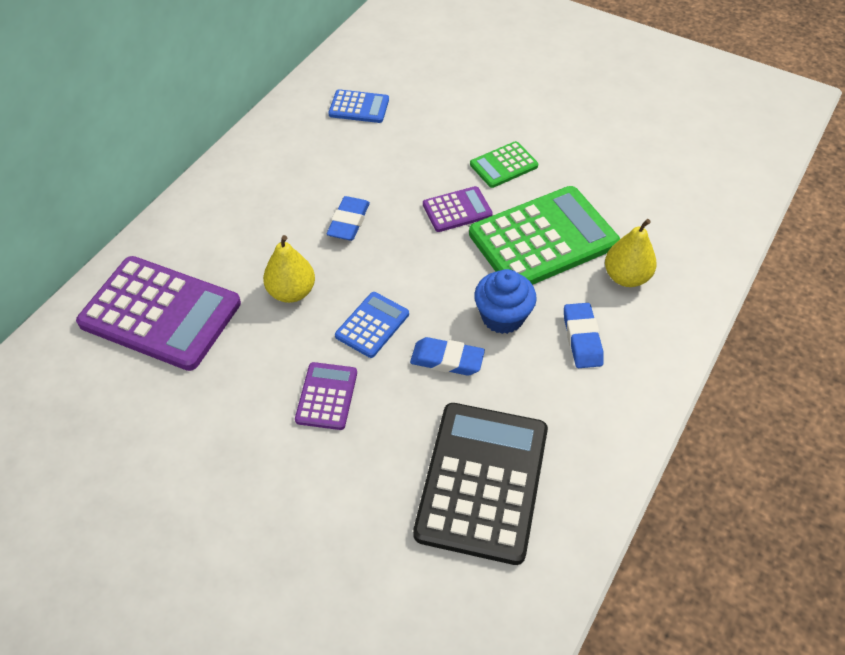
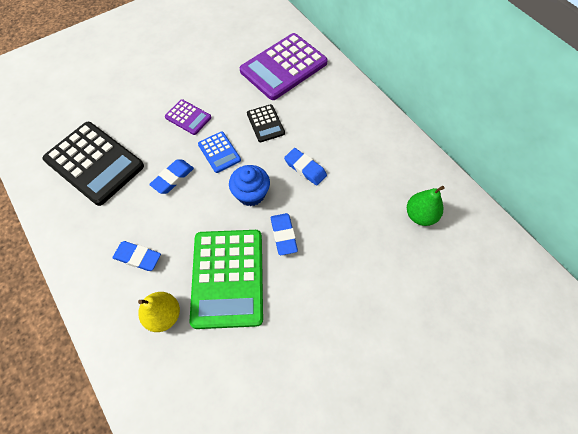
camera: 115 degrees right, 10 degrees up
yellow pear [263,235,315,303] -> black calculator [247,104,285,142]
blue calculator [328,89,389,123] -> green pear [407,186,445,226]
purple calculator [423,186,493,232] -> blue eraser [271,213,298,255]
green calculator [470,141,538,188] -> none
blue cupcake [474,269,537,334] -> blue cupcake moved to [229,165,270,206]

